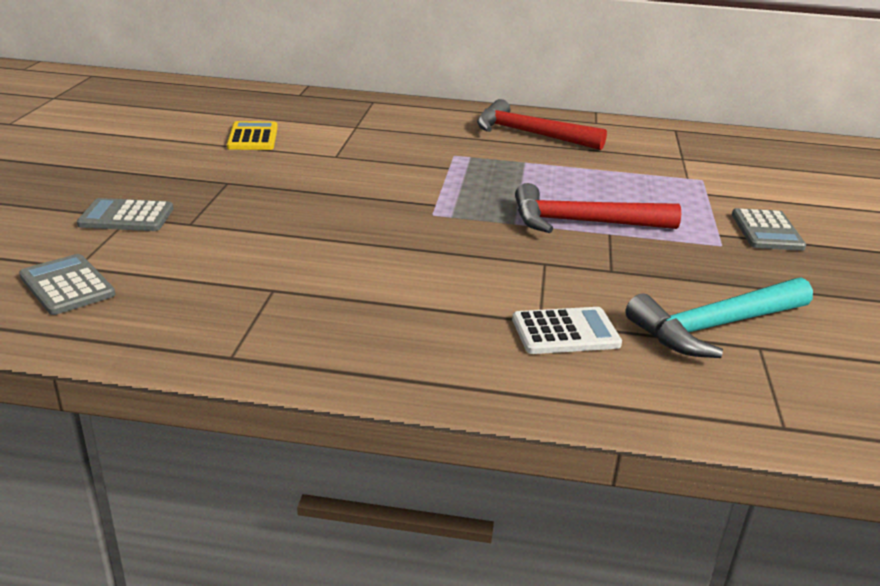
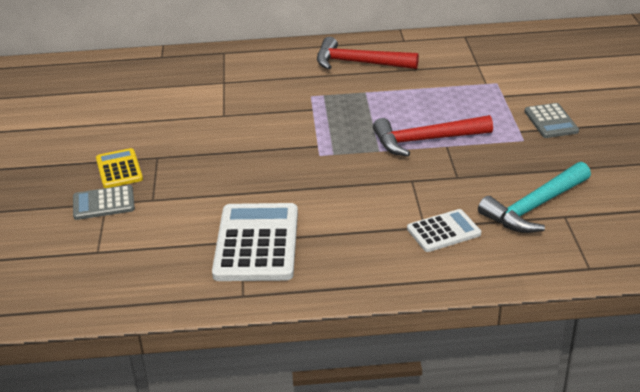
camera: 10 degrees left, 5 degrees up
grey calculator [19,254,115,315] -> none
yellow calculator [227,121,278,150] -> yellow calculator moved to [96,148,143,188]
none -> white calculator [212,203,298,281]

